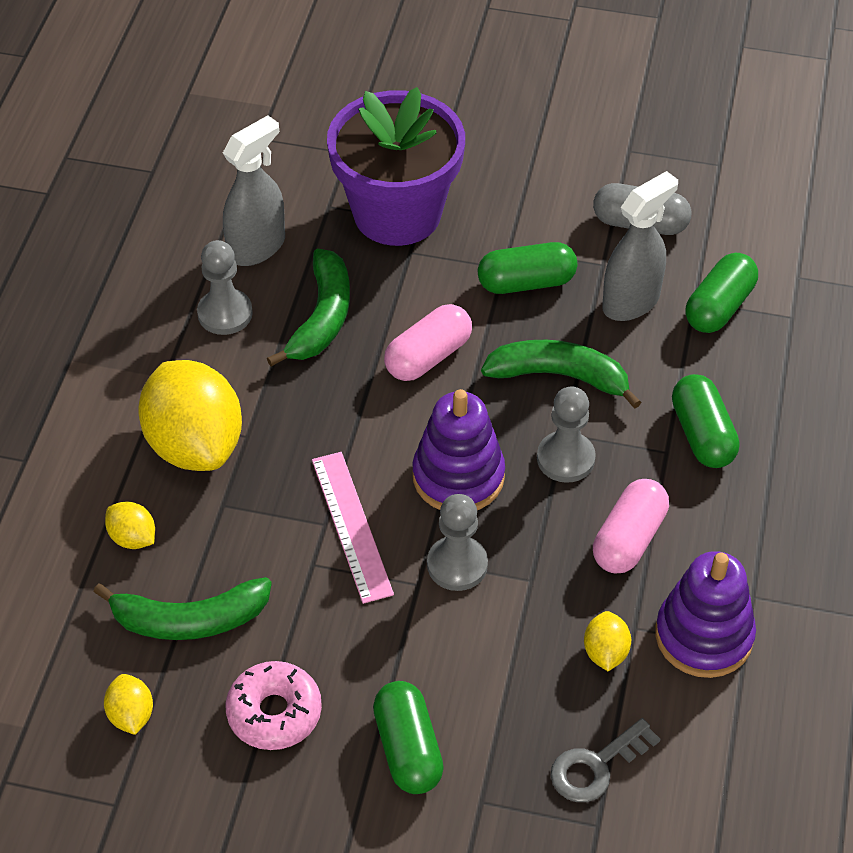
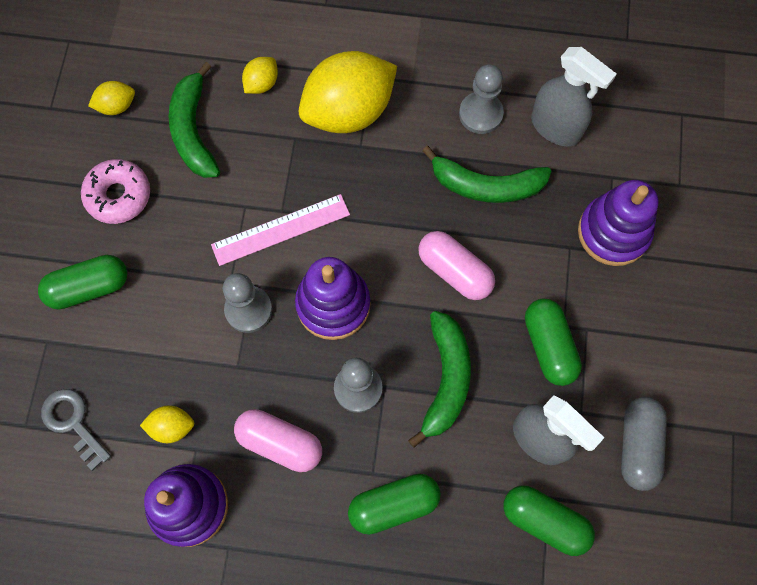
camera: 85 degrees right, 20 degrees up
purple flower pot [327,87,465,246] -> purple stacking toy [578,180,659,266]

